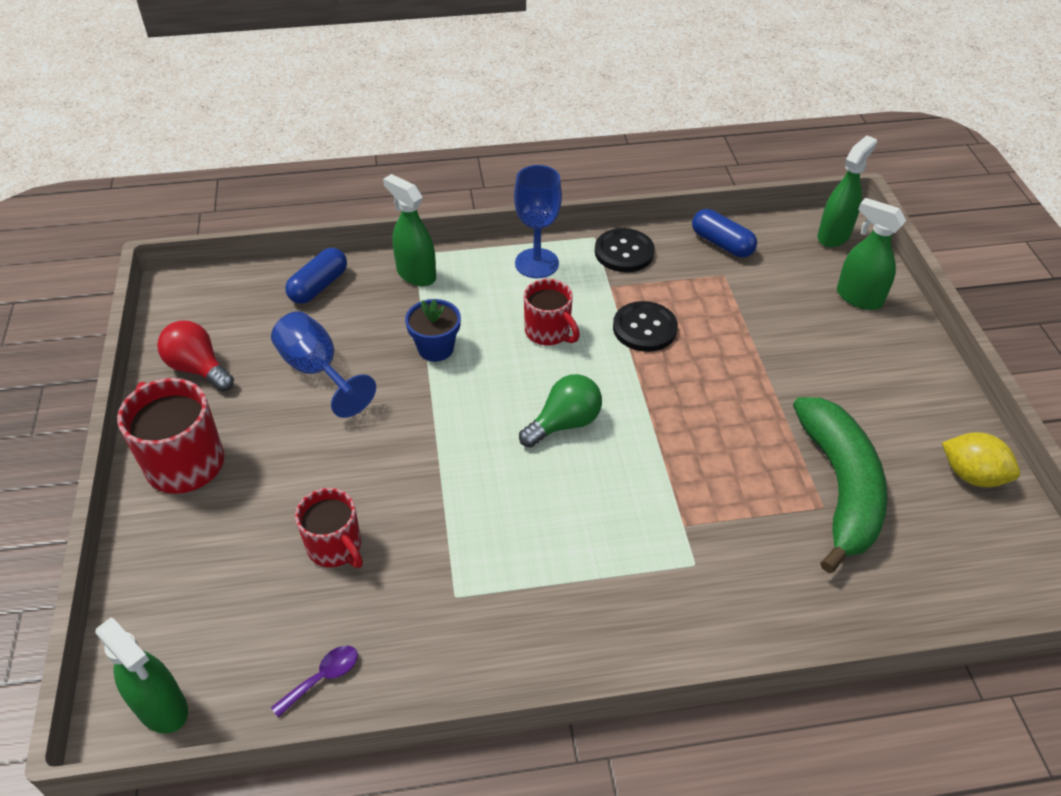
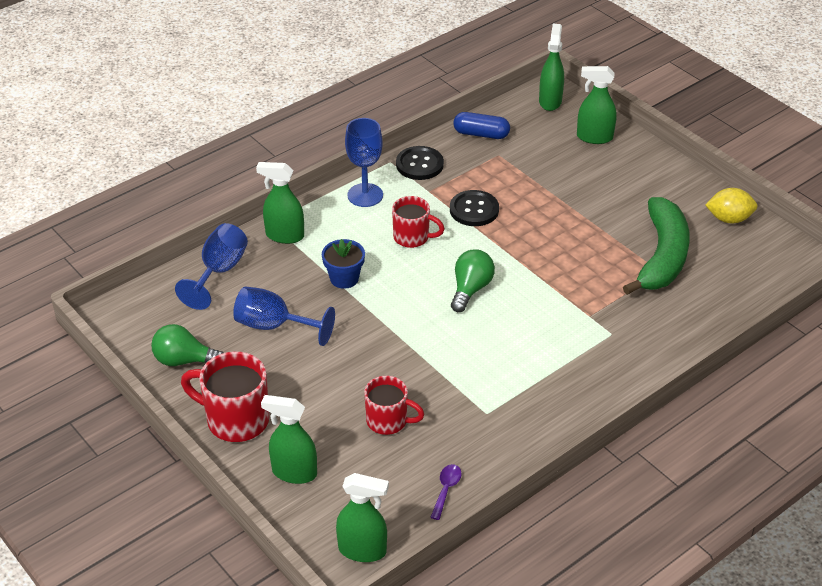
camera: 30 degrees left, 5 degrees down
red light bulb [157,320,234,391] -> green light bulb [151,324,224,366]
blue capsule [285,248,347,304] -> blue goblet [175,223,248,310]
green banana [793,397,888,573] -> green banana turned 45 degrees clockwise [623,197,690,295]
none -> green spray bottle [261,395,317,484]

